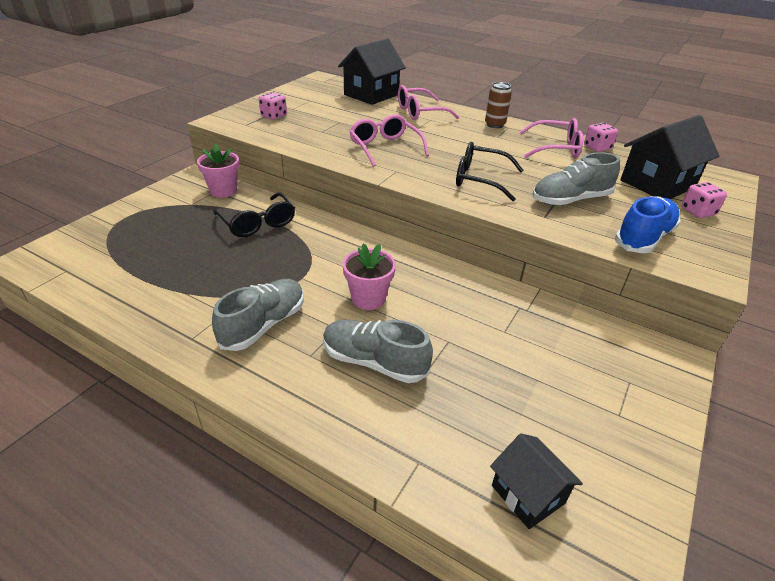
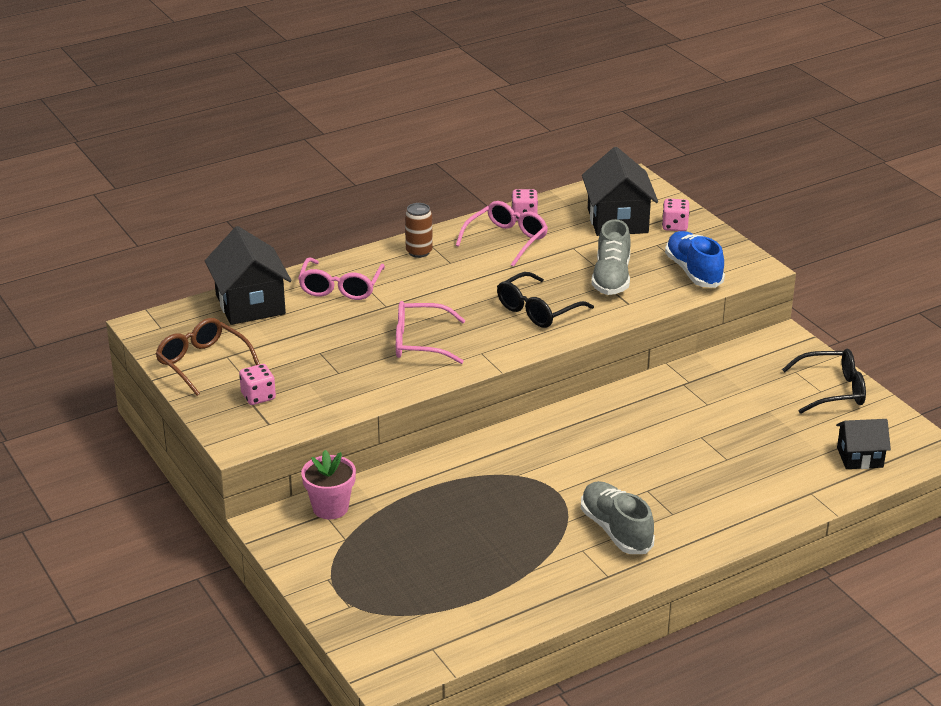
camera: 60 degrees left, 5 degrees down
black glasses [213,192,295,237] -> black glasses moved to [782,349,866,414]
grey shoe [323,319,433,383] -> none
pink flower pot [343,243,396,310] -> none
none -> brown glasses [155,318,260,396]

